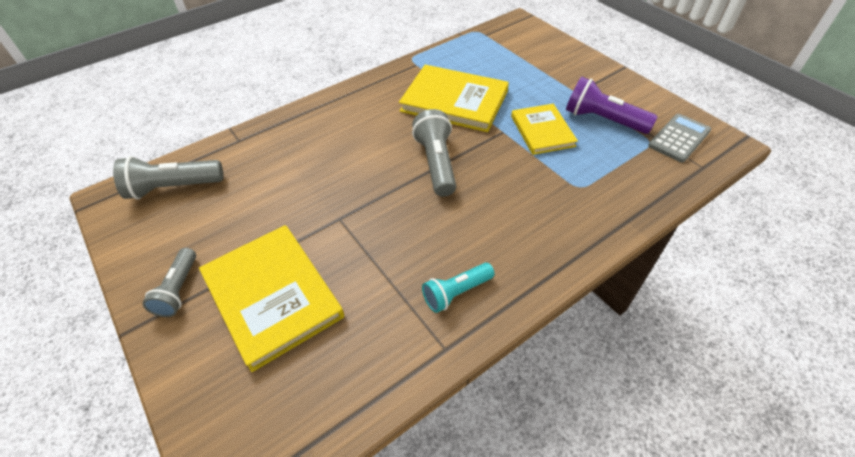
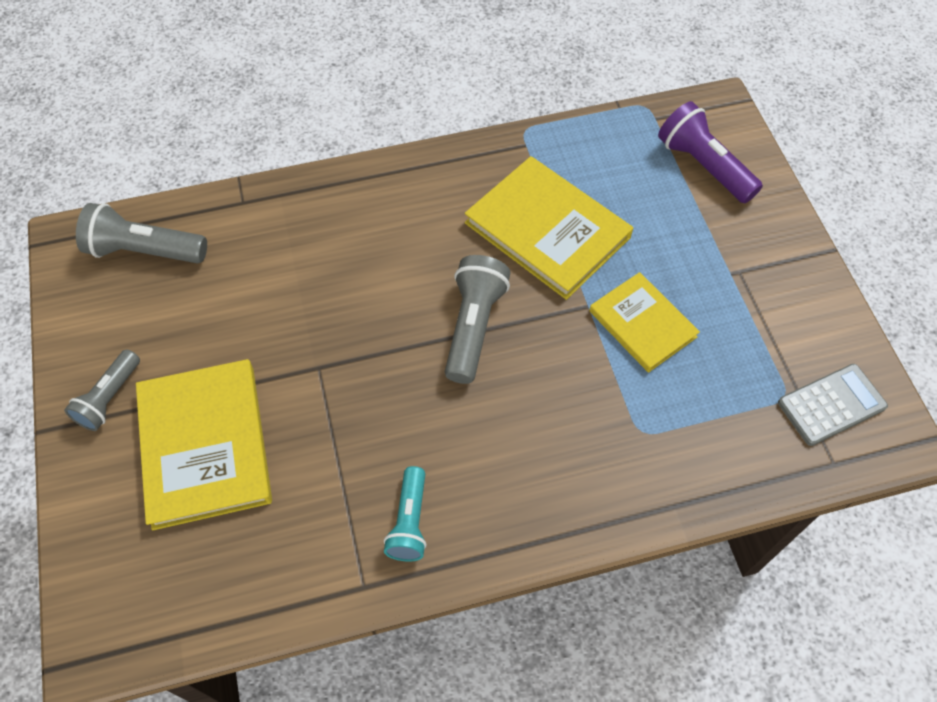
camera: 20 degrees right, 10 degrees up
turquoise flashlight [422,263,495,313] -> turquoise flashlight turned 75 degrees counterclockwise [384,466,427,562]
yellow book [511,104,578,155] -> yellow book turned 45 degrees counterclockwise [589,272,700,373]
purple flashlight [566,76,658,134] -> purple flashlight moved to [658,101,763,203]

